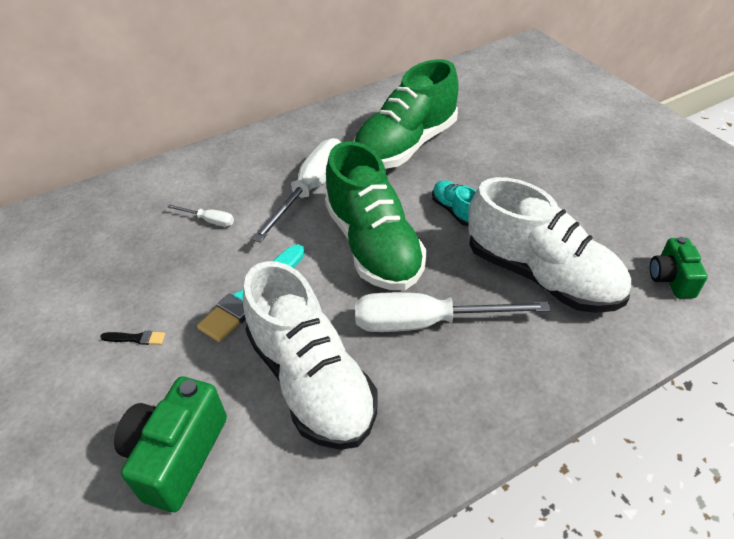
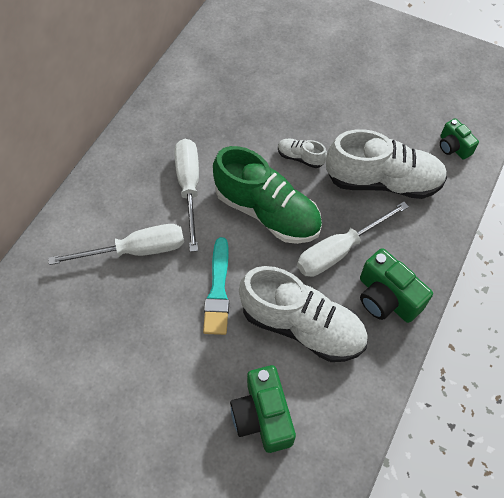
camera: 35 degrees left, 15 degrees up
black brush [100,331,165,345] -> none
white screwdriver [167,204,234,227] -> white screwdriver [48,224,184,265], size x2.20
green shoe [353,60,459,169] -> none
turquoise shoe [432,180,476,226] -> white shoe [278,138,327,168]
none -> green camera [360,248,433,323]

